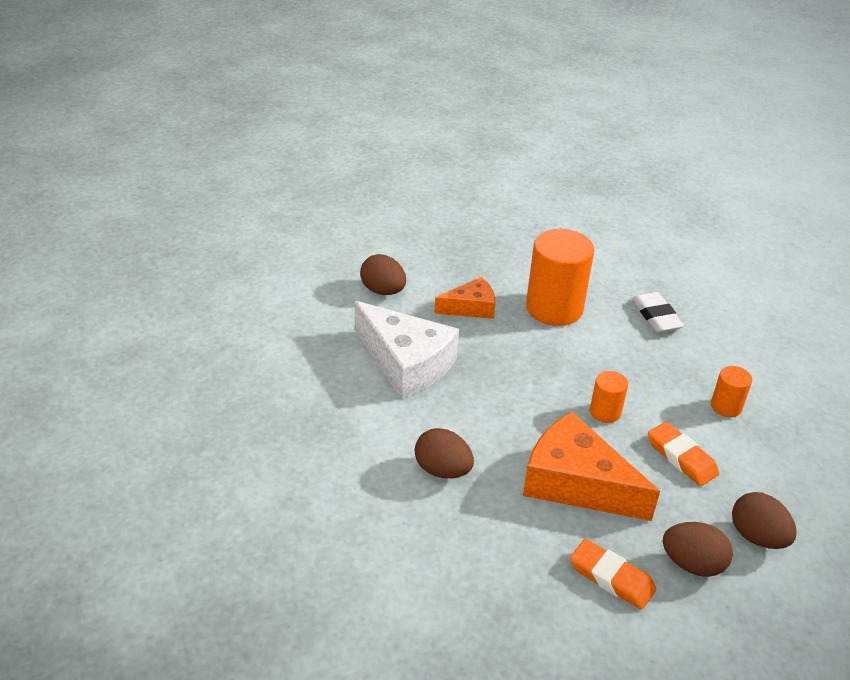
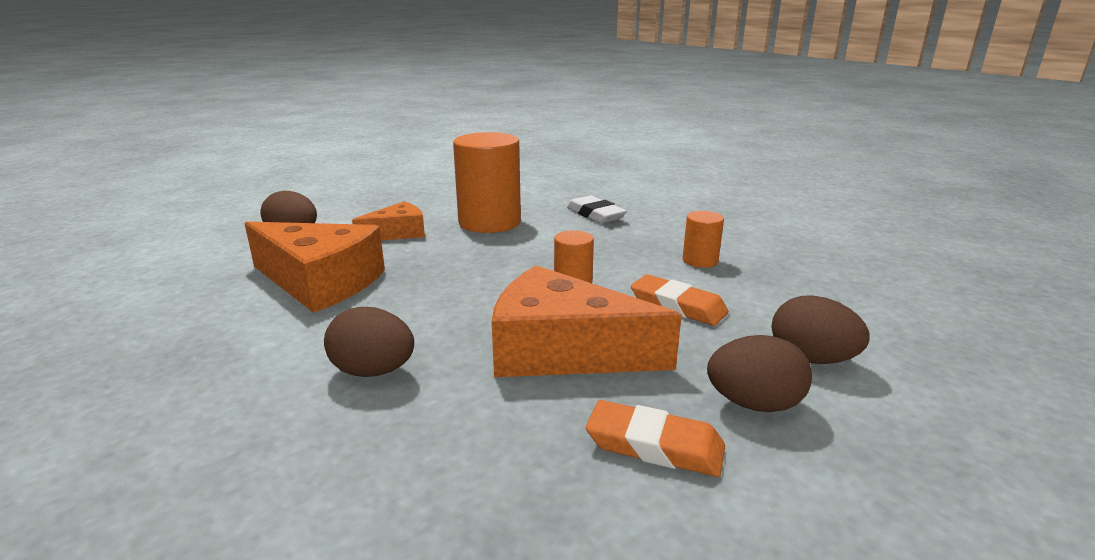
camera: 15 degrees left, 15 degrees down
white cheese [355,301,459,399] -> orange cheese [244,222,385,313]

